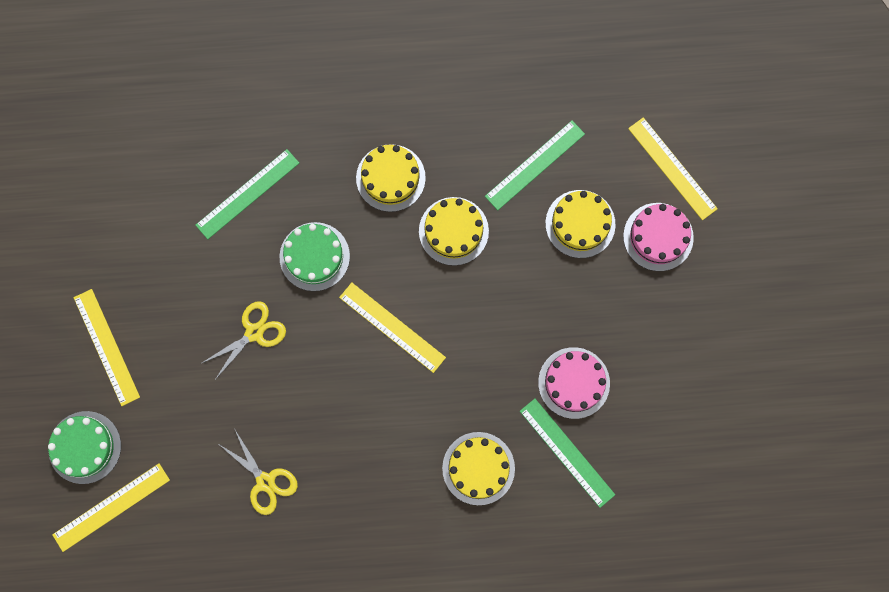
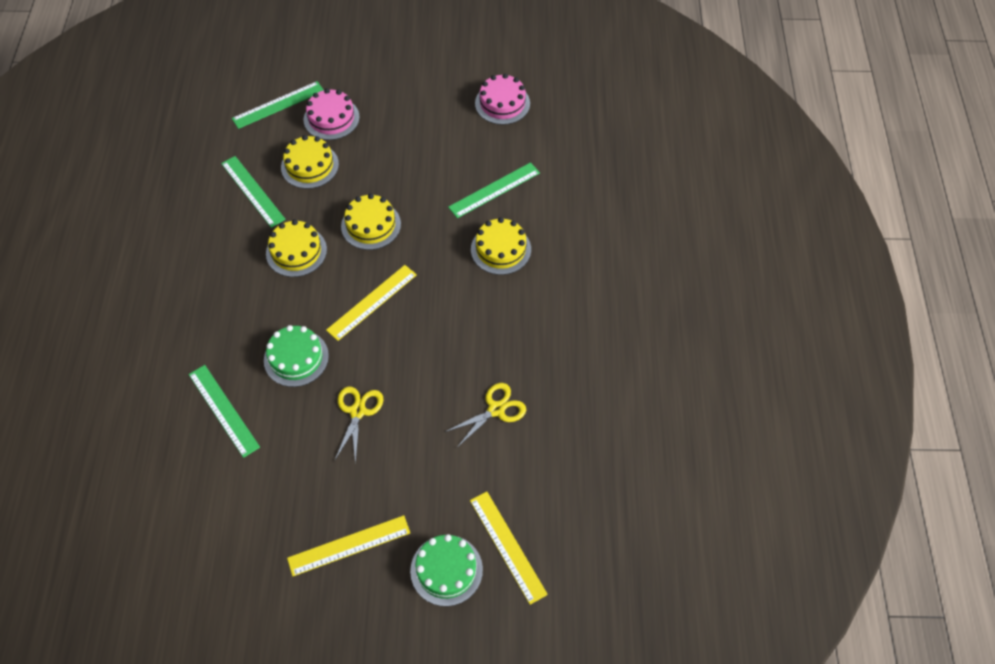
camera: 85 degrees left, 20 degrees down
yellow scissors [200,301,286,381] -> yellow scissors turned 45 degrees clockwise [335,386,383,464]
yellow cake [356,144,426,212] -> yellow cake moved to [341,194,401,250]
pink cake [538,347,610,419] -> pink cake moved to [475,74,530,125]
yellow ruler [628,117,718,220] -> green ruler [232,81,323,129]

